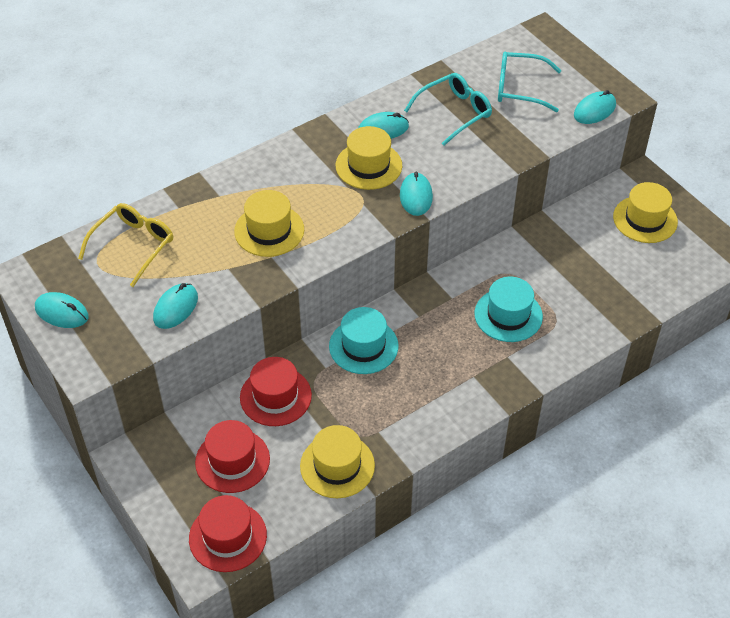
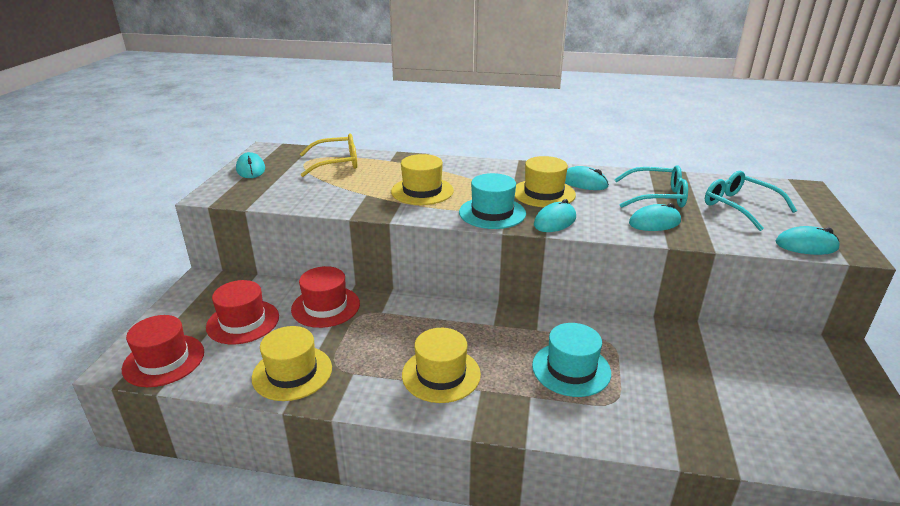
camera: 45 degrees right, 20 degrees down
turquoise mouse [153,283,198,329] -> turquoise mouse moved to [629,203,681,231]
turquoise hat [329,307,398,374] -> turquoise hat moved to [459,173,526,229]
yellow hat [613,182,678,243] -> yellow hat moved to [402,328,481,403]

